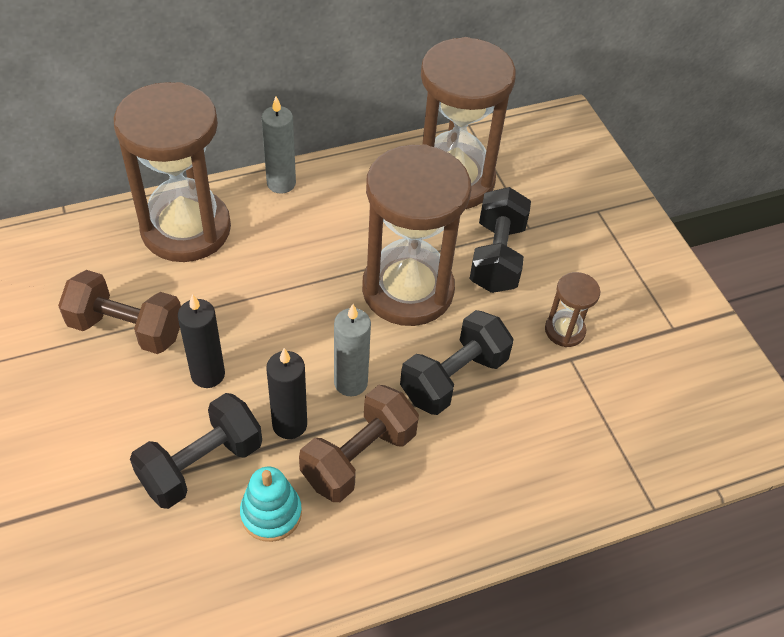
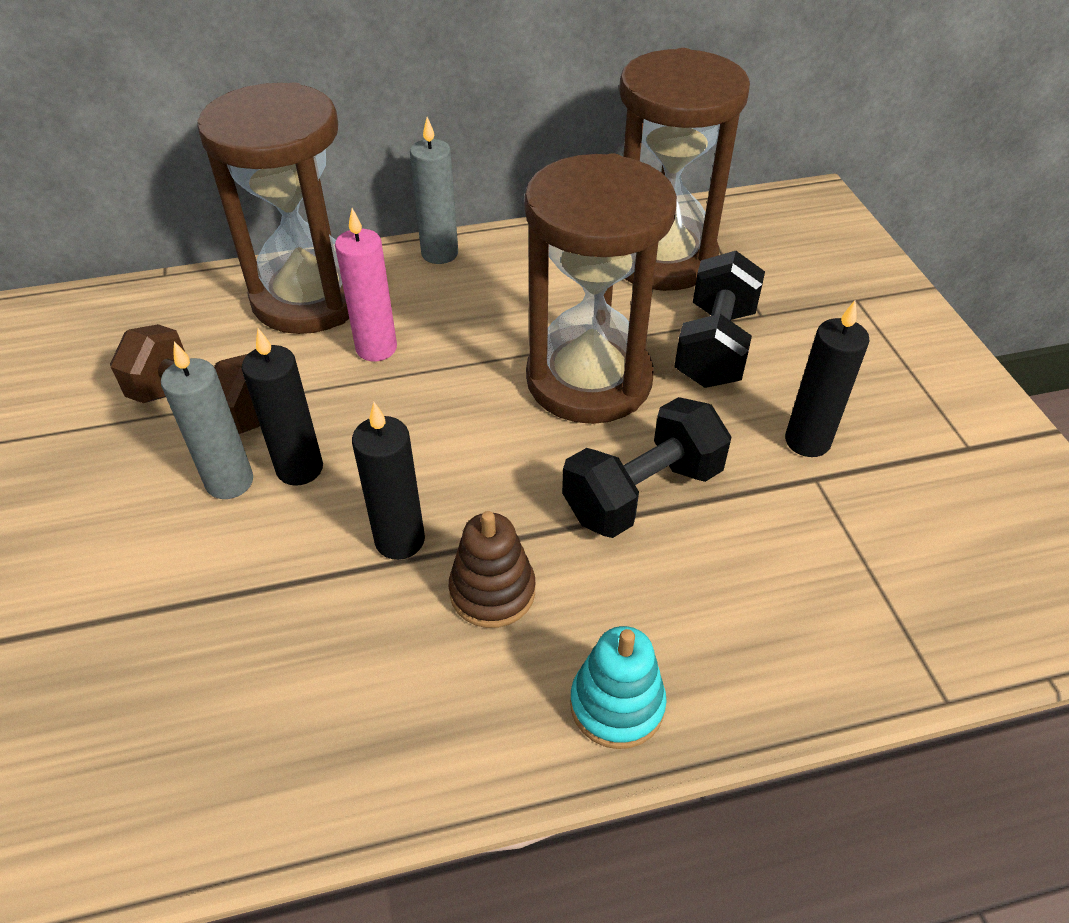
camera: 10 degrees right, 5 degrees down
black dumbbell [130,393,262,509] -> none
turquoise stacking toy [240,467,302,542] -> turquoise stacking toy moved to [570,626,667,749]
brown dumbbell [299,385,419,502] -> brown stacking toy [449,511,535,628]
grey candle [334,304,371,396] -> grey candle moved to [161,341,253,499]
brown hourglass [545,272,600,347] -> black candle [785,301,870,457]
none -> pink candle [335,208,397,361]

